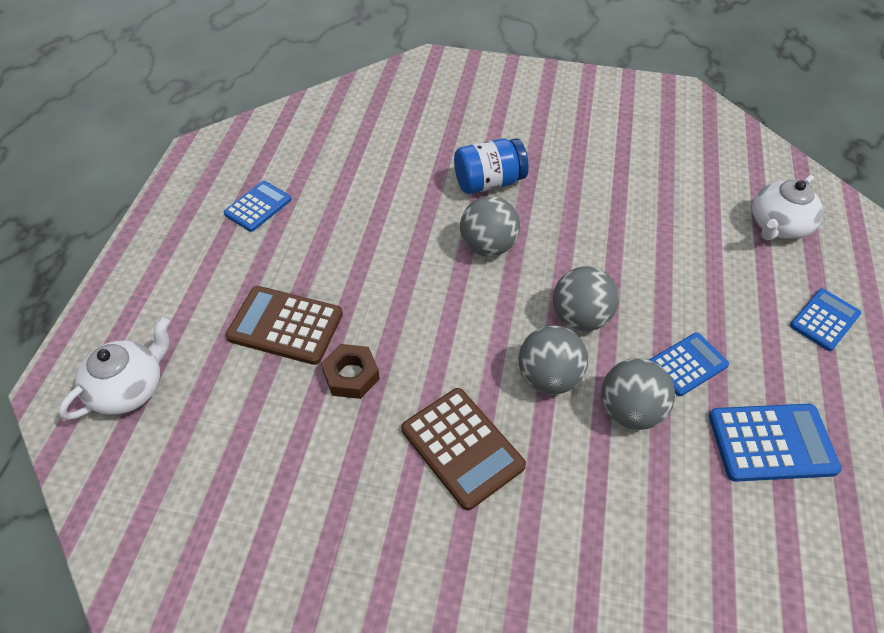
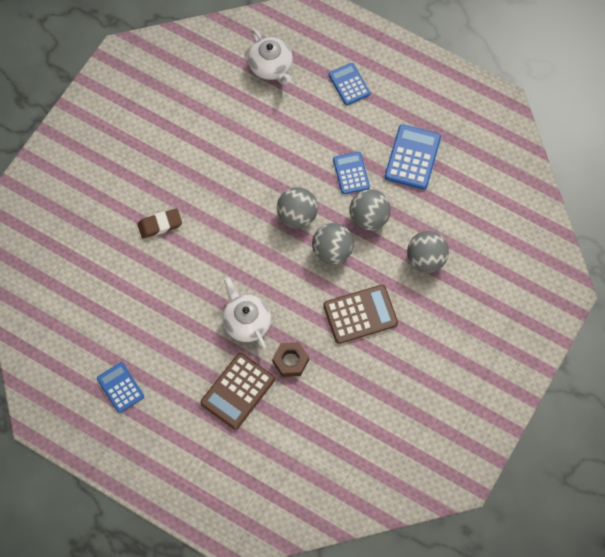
camera: 70 degrees left, 15 degrees up
white teapot [58,317,170,420] -> white teapot moved to [223,277,271,350]
blue jar [454,138,529,194] -> brown eraser [137,208,182,239]
grey ball [460,196,520,256] -> grey ball moved to [407,231,449,273]

